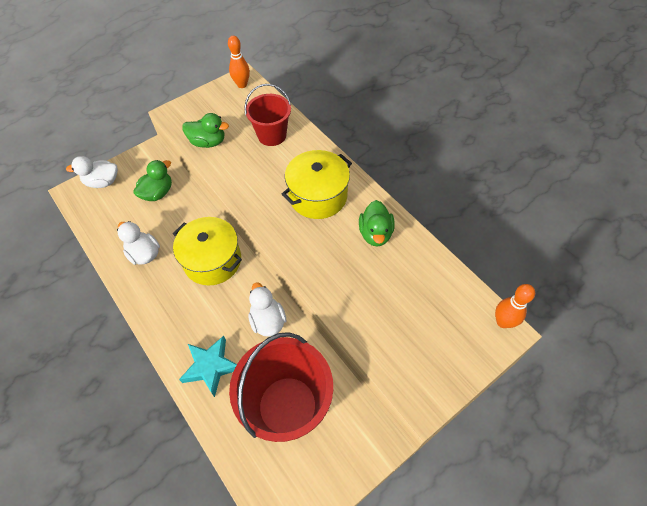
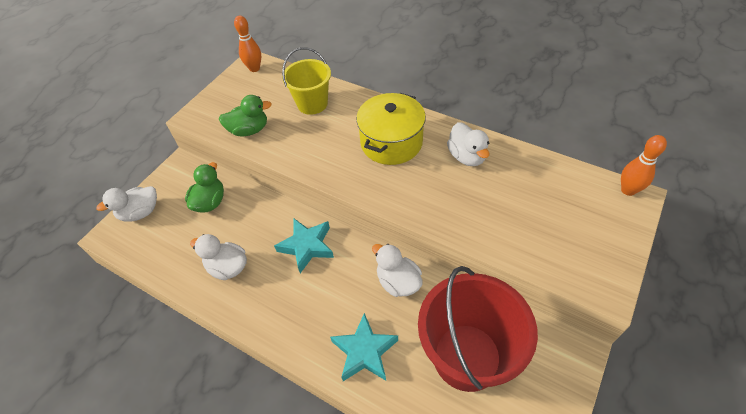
camera: 20 degrees left, 5 degrees down
yellow pot [173,217,242,286] -> turquoise star [274,219,334,273]
red bucket [244,84,291,146] -> yellow bucket [282,47,331,115]
green duck [359,200,394,246] -> white duck [447,122,490,166]

